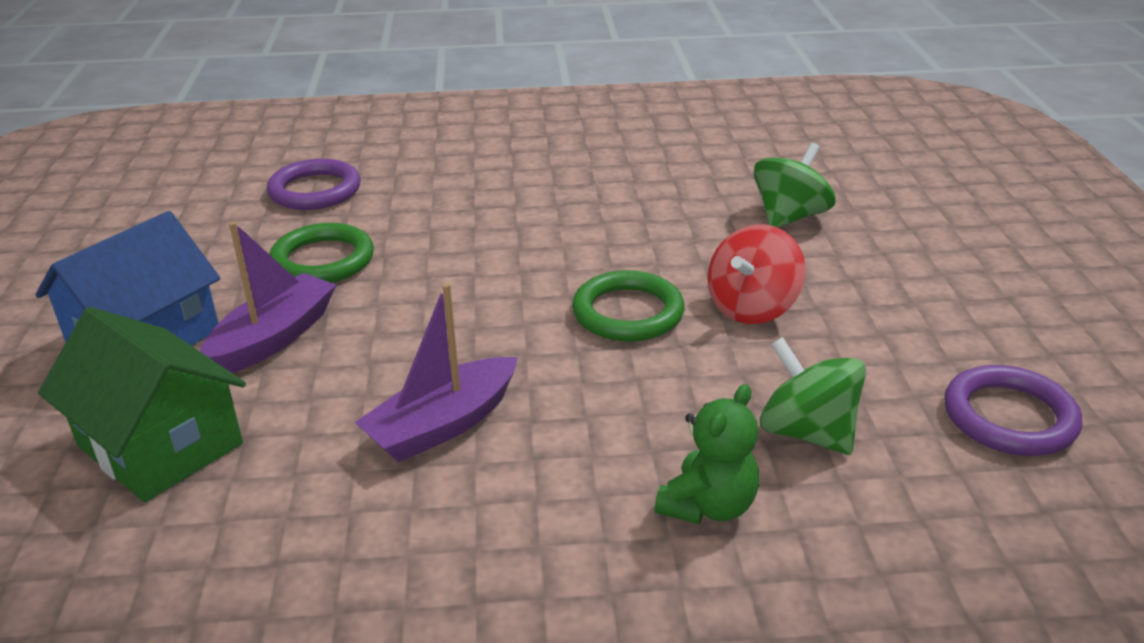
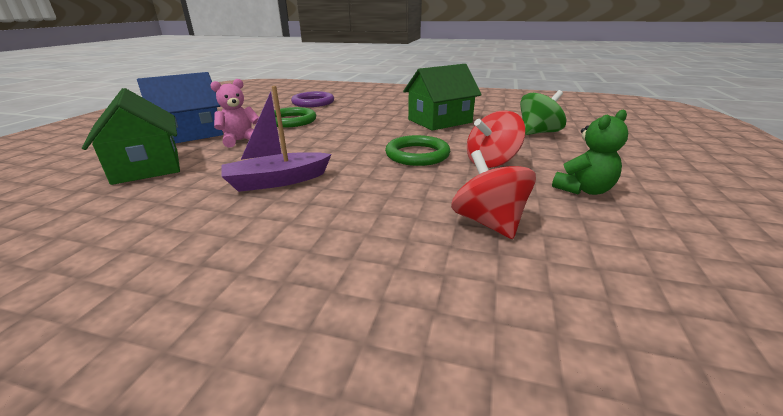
camera: 20 degrees right, 5 degrees down
purple boat [200,222,336,373] -> pink teddy bear [210,79,259,148]
green teddy bear [655,384,759,524] -> green teddy bear moved to [552,110,628,195]
green spinning top [760,337,866,455] -> red spinning top [451,150,536,239]
purple ring [944,365,1082,456] -> none
none -> green house [403,64,482,131]

